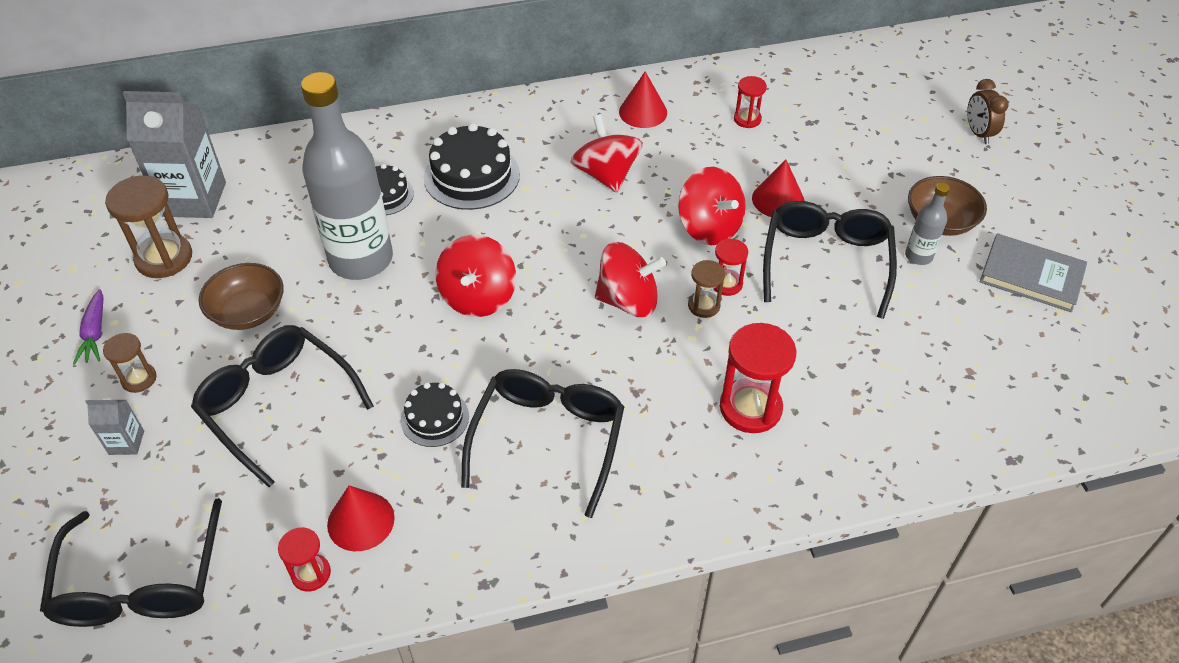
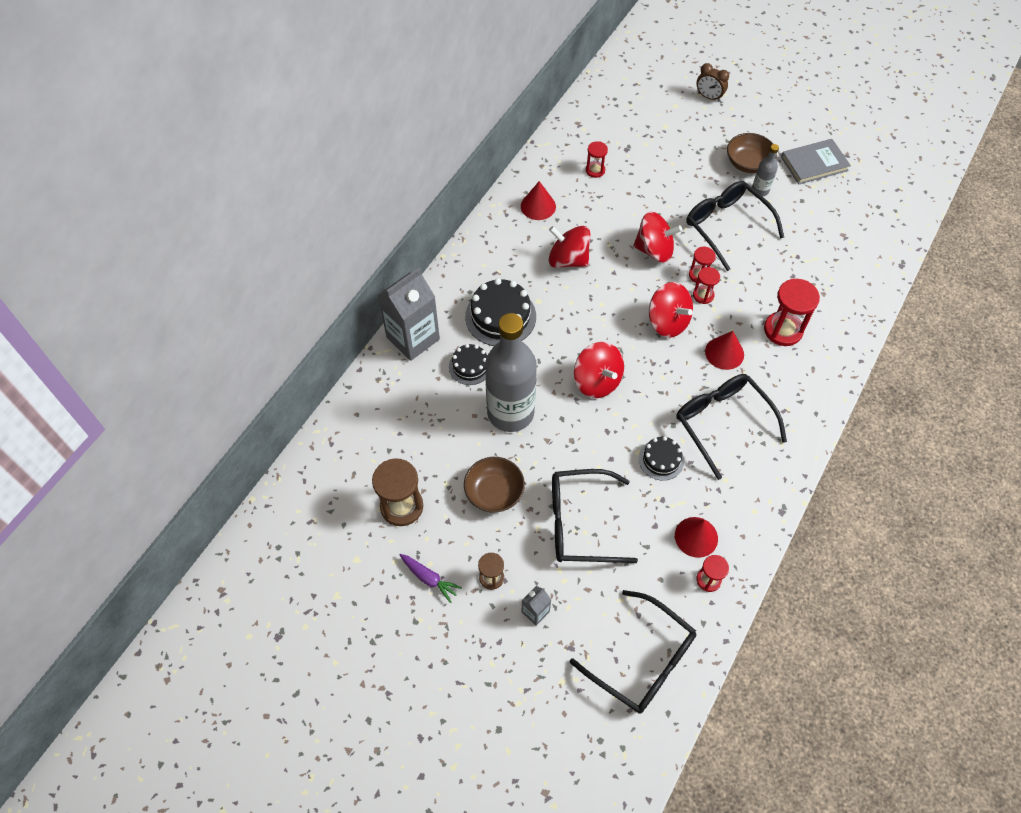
camera: 45 degrees left, 10 degrees up
grey carton [123,91,226,218] -> grey carton moved to [378,268,440,361]
red spinning top [595,242,666,317] -> red spinning top turned 90 degrees clockwise [649,282,693,338]
brown hourglass [688,260,725,318] -> red hourglass [693,267,720,304]
red cone [752,159,804,217] -> red cone moved to [705,331,744,370]

